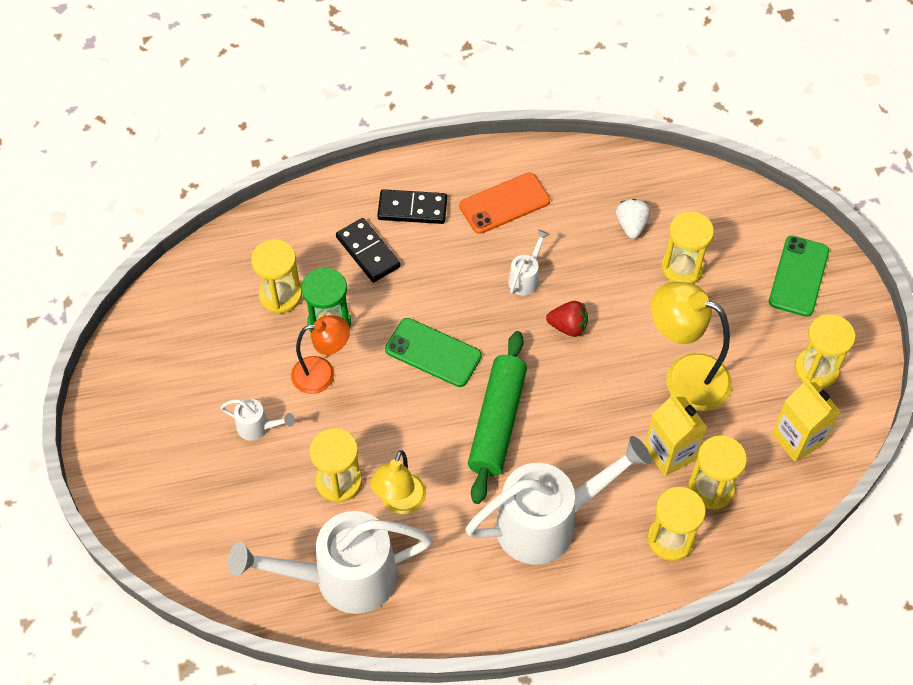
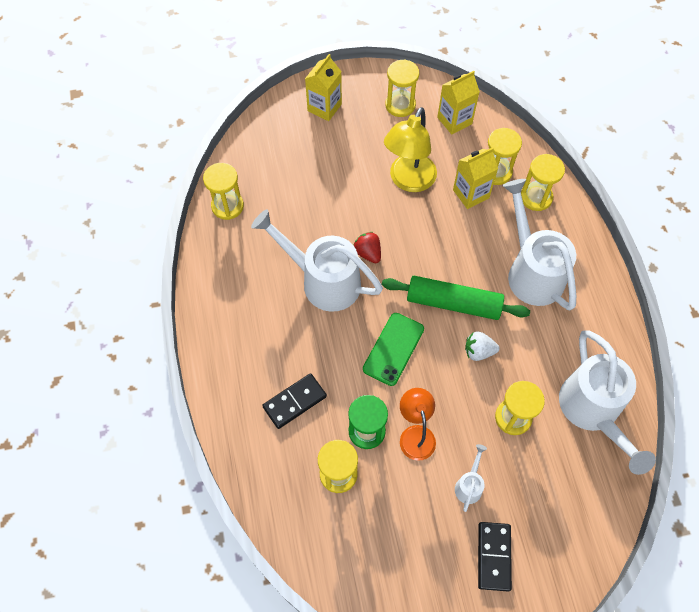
camera: 90 degrees left, 5 degrees up
yellow lamp [370,450,426,514] -> none
black domino [377,189,447,224] -> black domino moved to [478,522,512,592]
orange phone [459,172,550,234] -> none
white watering can [508,229,549,296] -> white watering can [251,209,383,312], size x2.34
red strawberry [546,301,588,337] -> red strawberry turned 45 degrees counterclockwise [353,232,381,263]
white strawberry [616,199,650,239] -> white strawberry moved to [465,331,499,361]
yellow hourglass [661,212,714,284] -> yellow hourglass moved to [203,163,244,220]
green phone [769,236,829,317] -> yellow carton [305,54,342,121]

